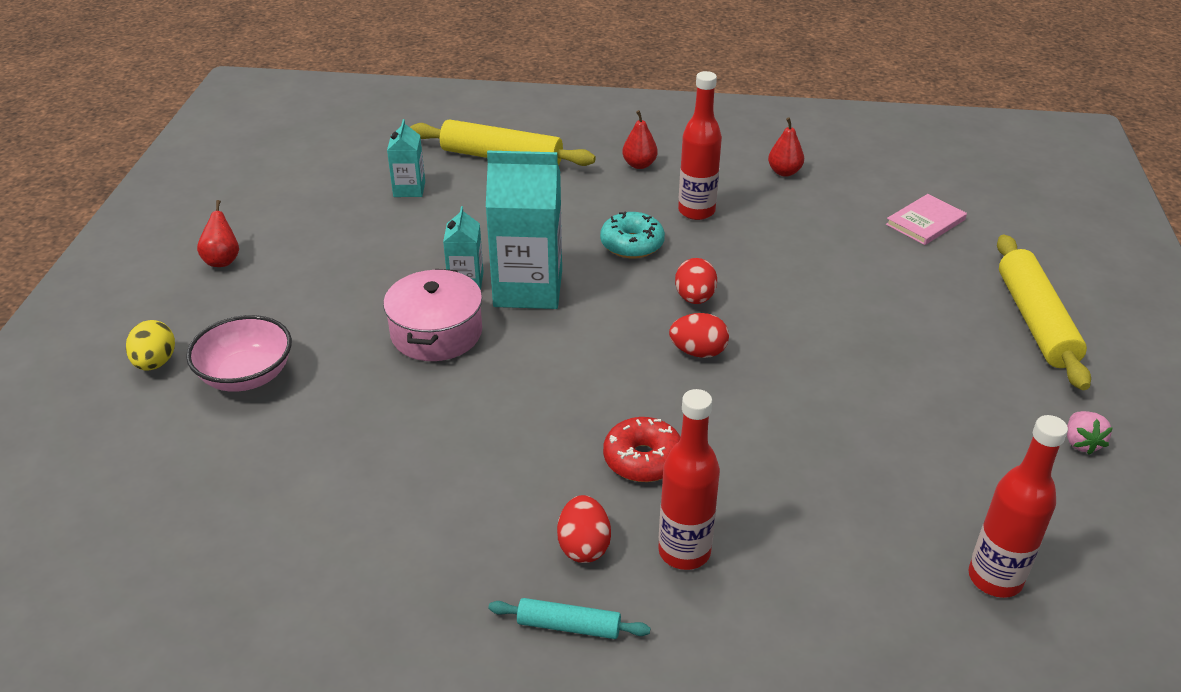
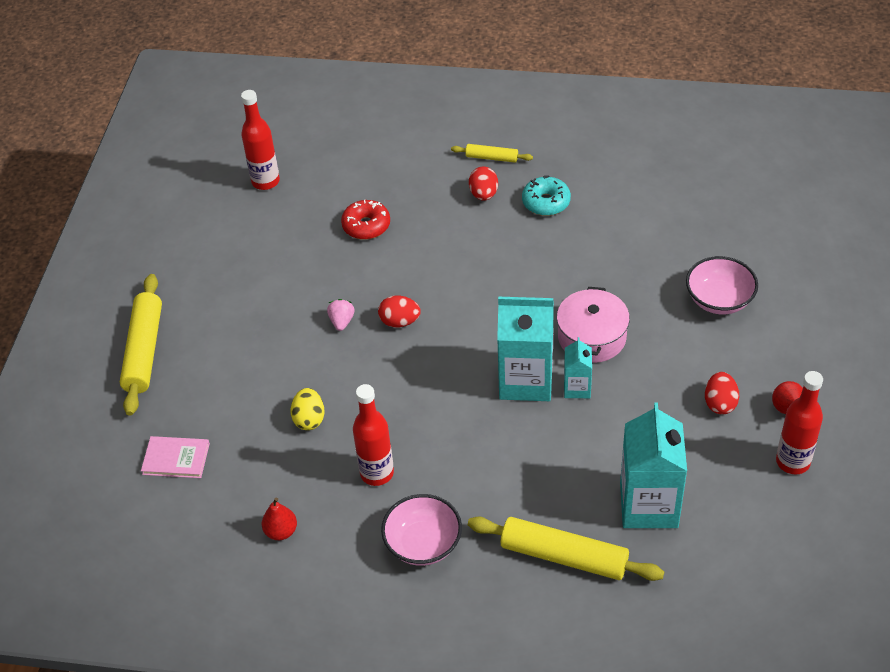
camera: 175 degrees left, 10 degrees up
yellow egg [126,320,175,371] -> yellow egg moved to [291,388,324,430]
turquoise carton [387,119,425,197] -> turquoise carton [620,403,687,528], size x1.96
turquoise rolling pin [489,598,650,639] -> yellow rolling pin [451,144,533,163]
turquoise donut [600,211,665,259] -> turquoise donut moved to [522,175,571,216]
red donut [603,417,680,482] -> red donut moved to [341,200,390,240]
red pear [622,110,658,169] -> pink bowl [381,494,462,566]
red bottle [658,389,720,570] -> red bottle moved to [776,371,823,475]
red egg [675,258,717,304] -> red egg moved to [705,372,739,415]
pink book [886,194,967,245] -> pink book turned 45 degrees clockwise [141,436,210,478]
pink strawberry [1067,411,1113,455] -> pink strawberry moved to [327,299,355,331]

